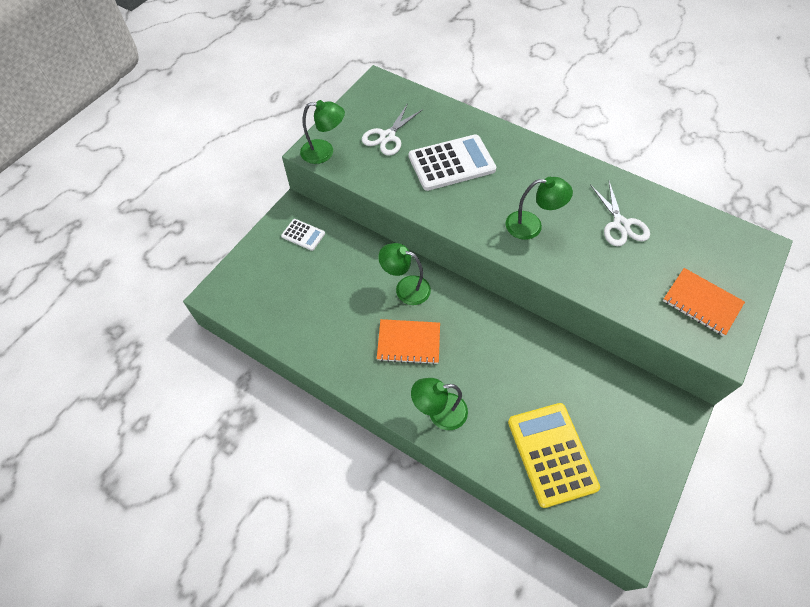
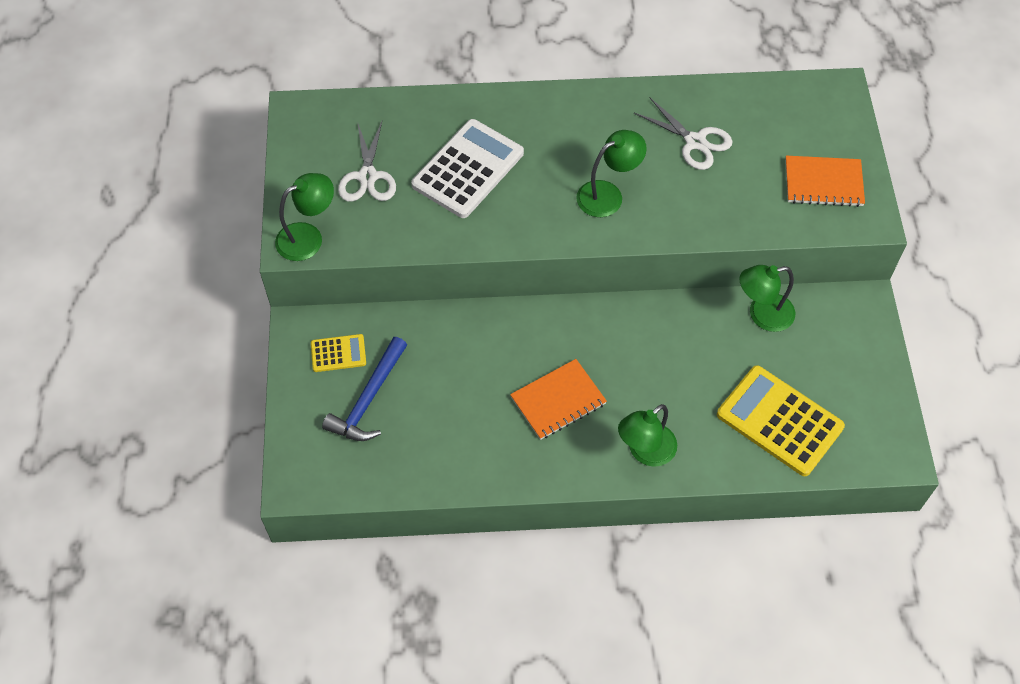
camera: 35 degrees left, 0 degrees up
white calculator [281,219,325,251] -> yellow calculator [311,334,366,372]
green lamp [378,243,431,305] -> green lamp moved to [739,265,795,332]
none -> blue hammer [322,337,407,441]

